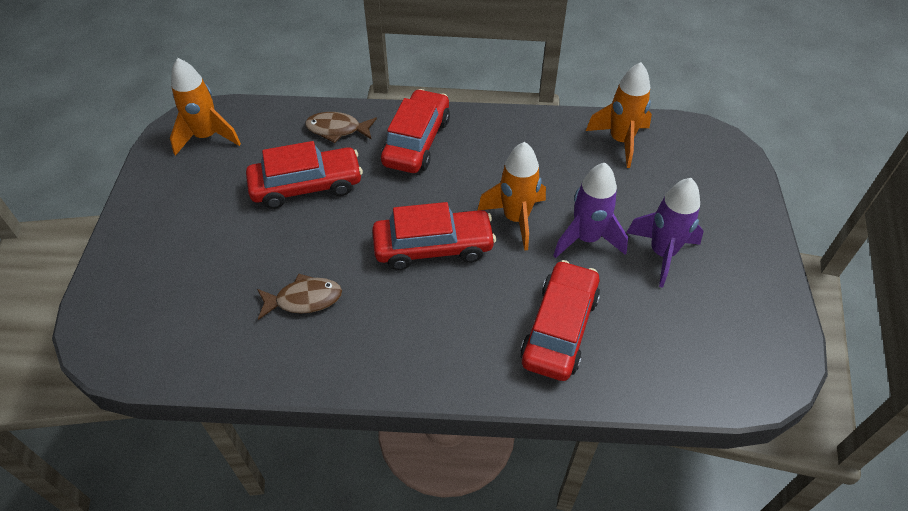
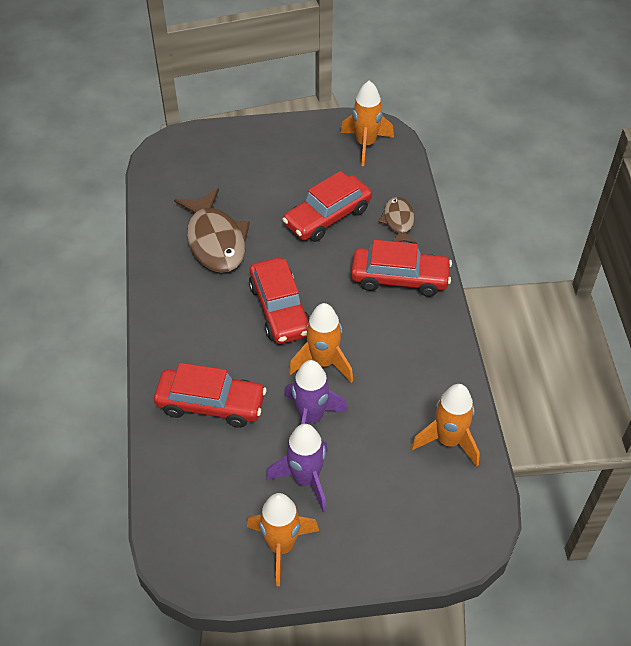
camera: 80 degrees right, 0 degrees up
red car [246,141,363,209] -> red car turned 75 degrees clockwise [282,171,372,242]
brown fish [257,273,342,320] -> brown fish [174,188,250,273], size x1.76
none -> orange rocket [247,493,319,586]

